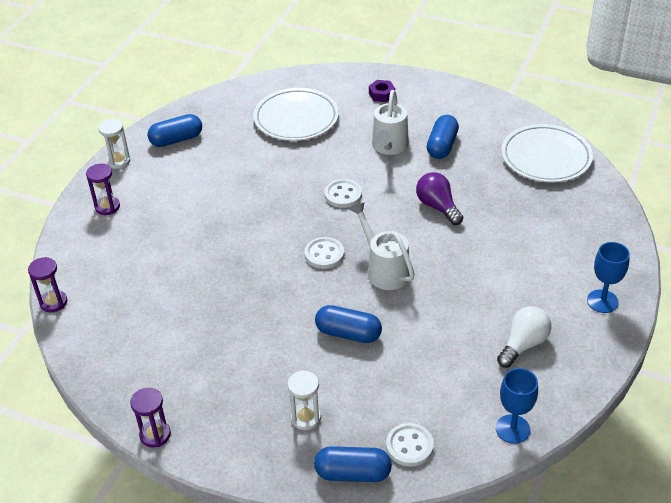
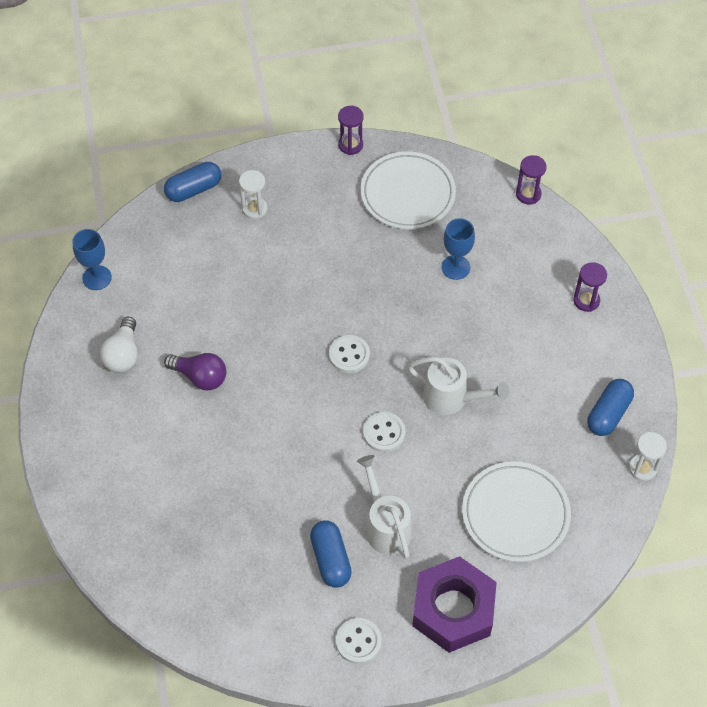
camera: 145 degrees right, 15 degrees up
white hourglass [98,119,130,169] -> white hourglass moved to [629,432,667,481]
blue capsule [315,305,382,343] -> none
white watering can [350,202,414,290] -> white watering can moved to [408,357,509,415]
purple nut [369,80,395,102] -> purple nut [412,556,497,653], size x2.49
white button [386,423,434,467] -> white button moved to [336,618,381,664]
purple light bulb [416,172,463,225] -> purple light bulb moved to [164,353,226,390]
white plate [501,124,593,182] -> white plate moved to [361,151,456,229]
blue goblet [587,242,630,313] -> blue goblet moved to [442,218,475,280]

